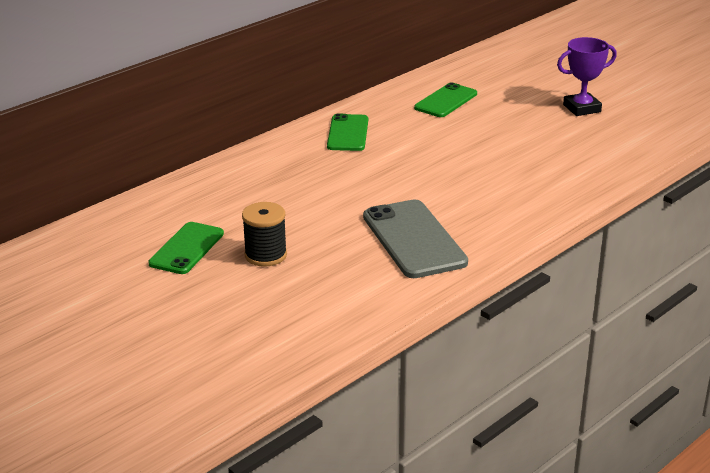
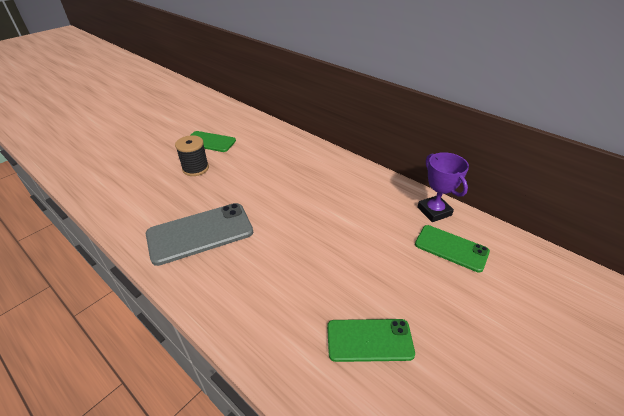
camera: 85 degrees right, 10 degrees up
green phone [327,114,368,151] -> green phone moved to [327,319,415,362]
purple trophy [557,37,617,116] -> purple trophy moved to [417,152,469,222]

